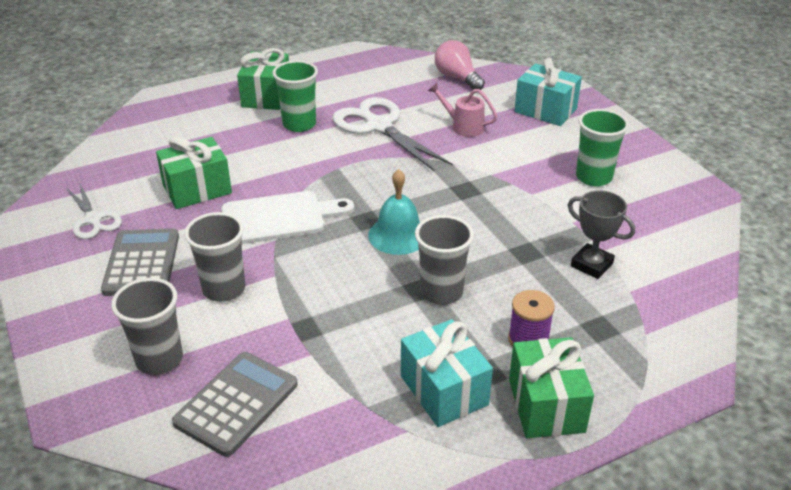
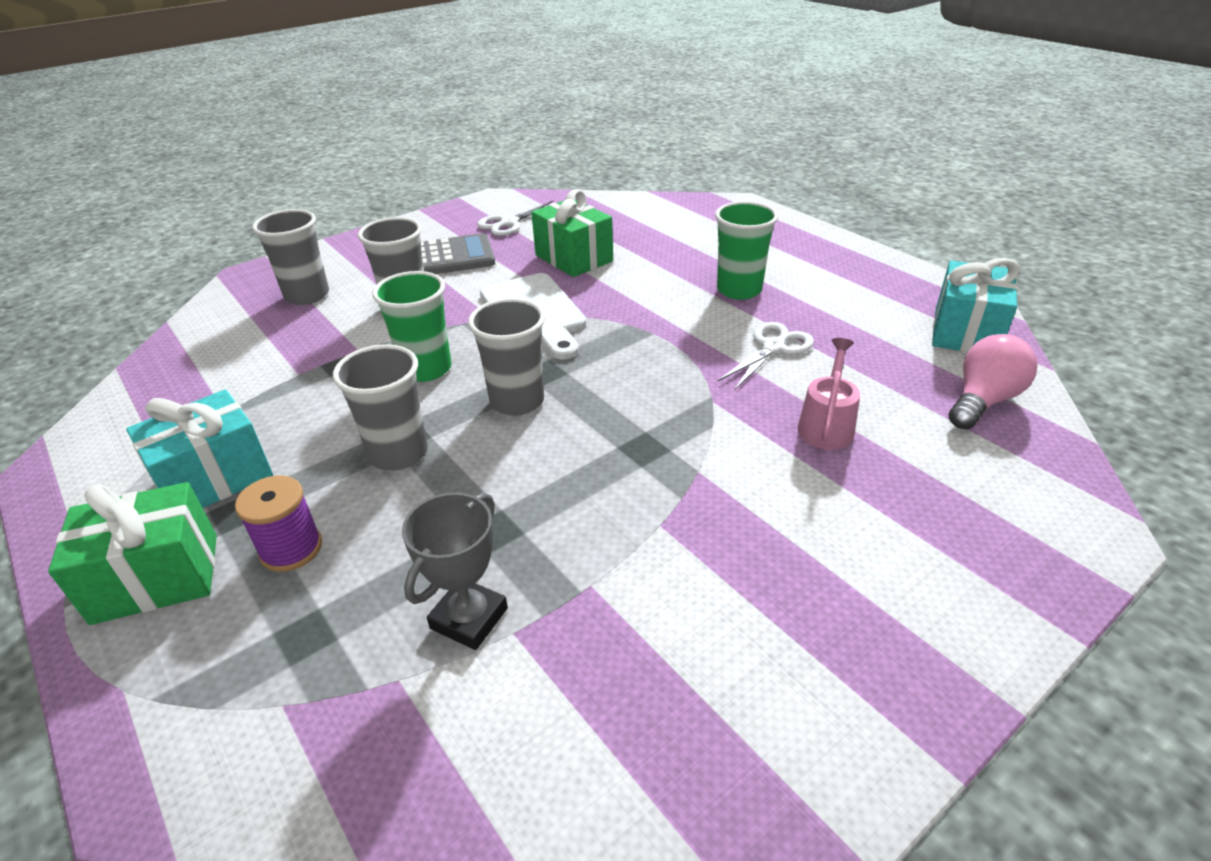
camera: 80 degrees right, 0 degrees up
grey calculator [172,352,298,457] -> none
green gift [237,48,289,110] -> none
white scissors [332,97,452,172] -> white scissors [718,322,814,390], size x0.58
turquoise bell [368,169,420,255] -> grey cup [468,298,545,416]
turquoise gift [514,58,582,126] -> turquoise gift moved to [932,258,1020,352]
green cup [576,109,629,186] -> green cup moved to [372,271,452,382]

